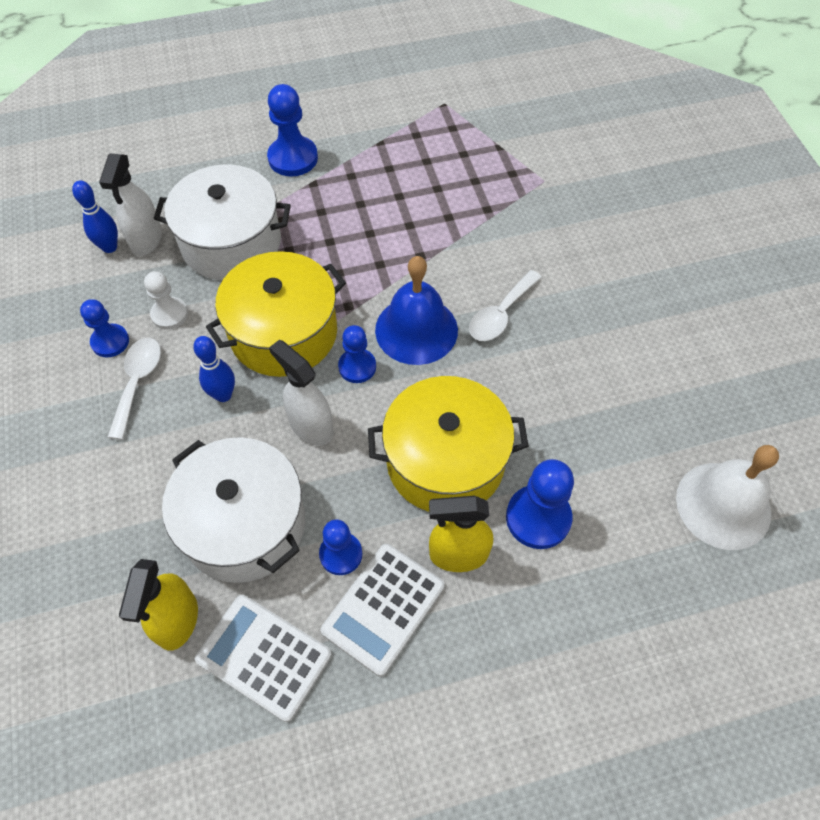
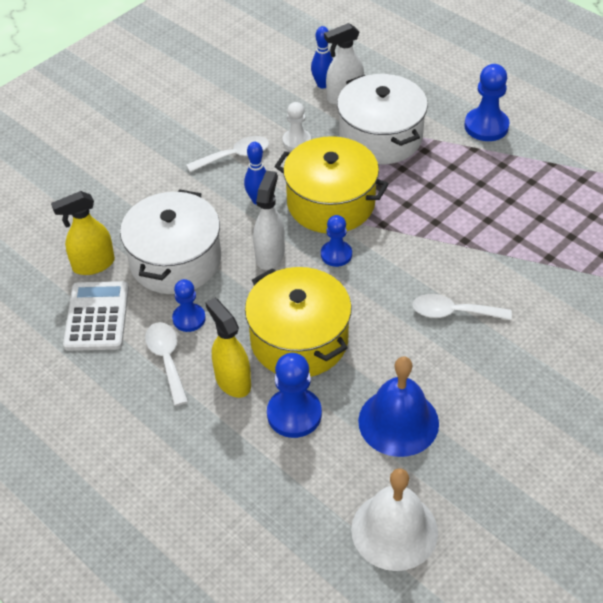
camera: 60 degrees right, 10 degrees down
blue pawn [80,299,129,357] -> none
white calculator [320,544,444,676] -> white spoon [145,322,188,406]
blue bell [375,256,458,365] -> blue bell moved to [358,357,439,457]

